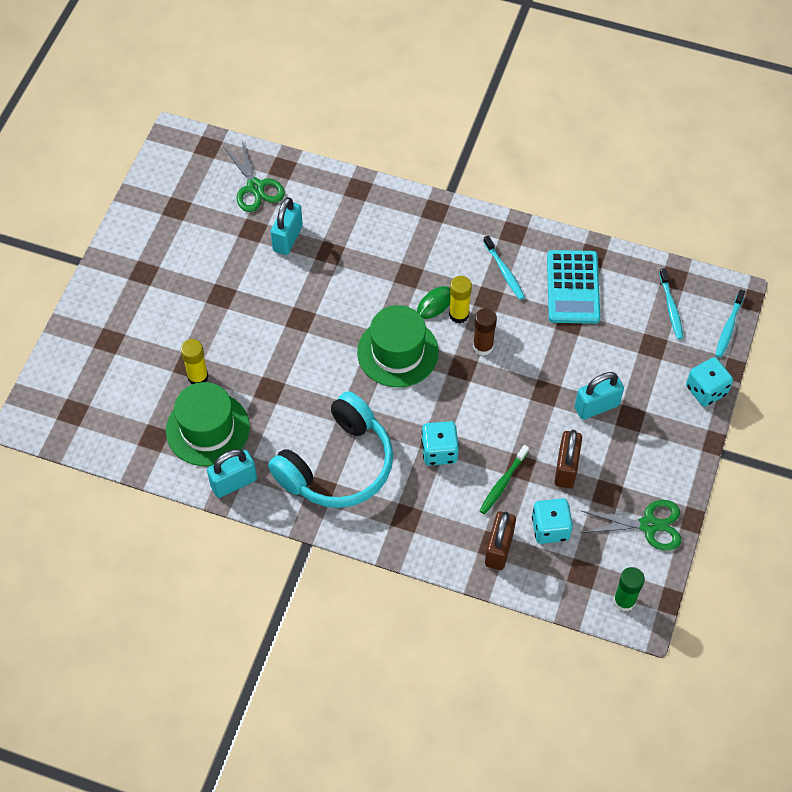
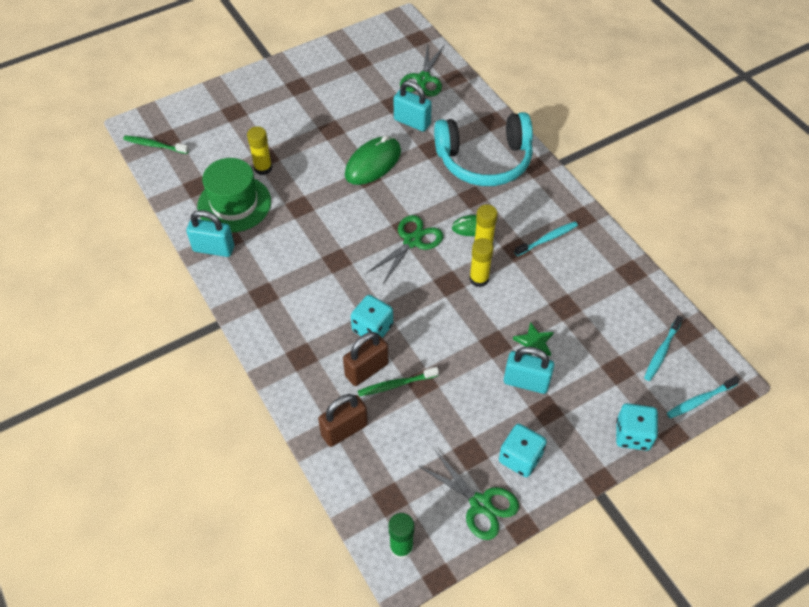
camera: 40 degrees right, 5 degrees down
turquoise headphones [268,391,393,508] -> turquoise headphones moved to [434,112,533,186]
turquoise padlock [271,197,303,255] -> turquoise padlock turned 60 degrees clockwise [394,81,432,132]
green hat [357,305,439,388] -> green scissors [367,215,443,284]
brown glue stick [473,308,497,356] -> yellow glue stick [469,238,494,287]
turquoise toothbrush [483,235,525,300] -> turquoise toothbrush turned 135 degrees counterclockwise [514,222,578,256]
turquoise dice [532,498,573,544] -> turquoise dice moved to [499,424,547,477]
turquoise calculator [547,250,600,324] -> none
brown padlock [554,430,582,488] -> brown padlock moved to [343,332,388,386]
none -> green toothbrush [123,135,189,154]
none -> green mouse [345,136,401,185]
none -> green star [513,322,554,356]

